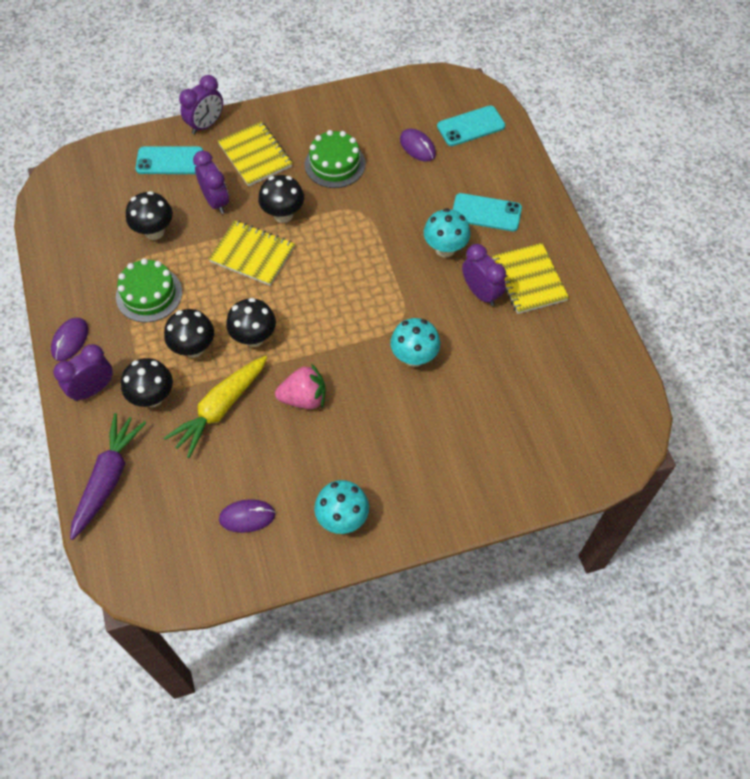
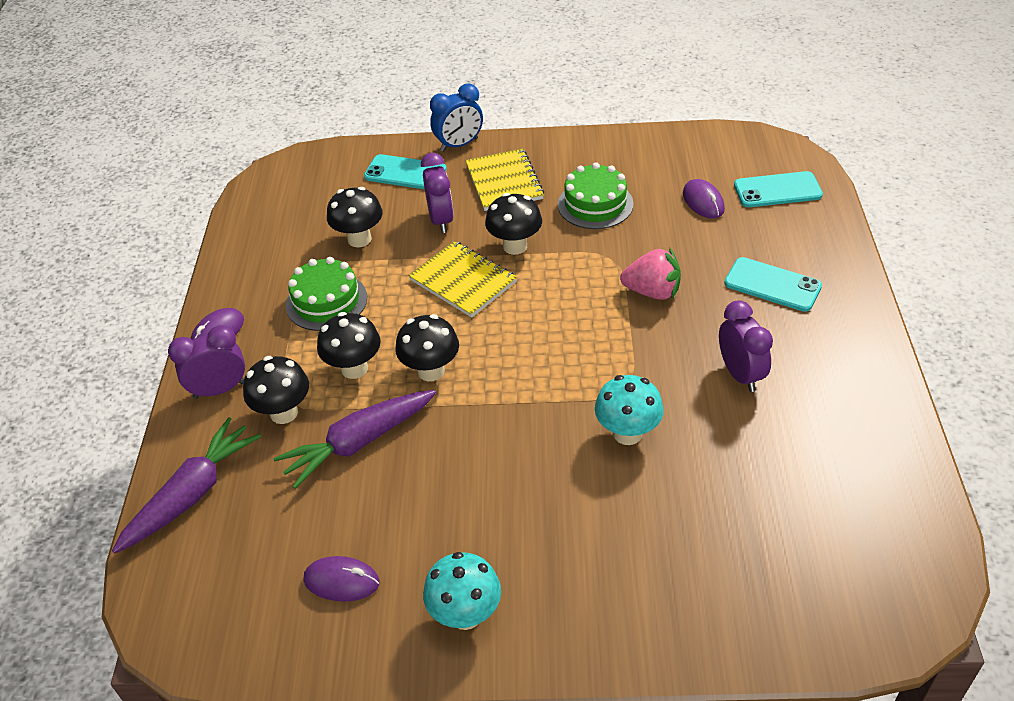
camera: 20 degrees right, 15 degrees down
yellow carrot [164,356,267,458] -> purple carrot [273,390,436,489]
purple clock [179,75,223,134] -> blue clock [430,84,483,152]
pink strawberry [275,364,326,409] -> pink strawberry moved to [620,247,681,300]
turquoise mushroom [424,208,470,257] -> none
yellow notebook [492,243,569,314] -> none

